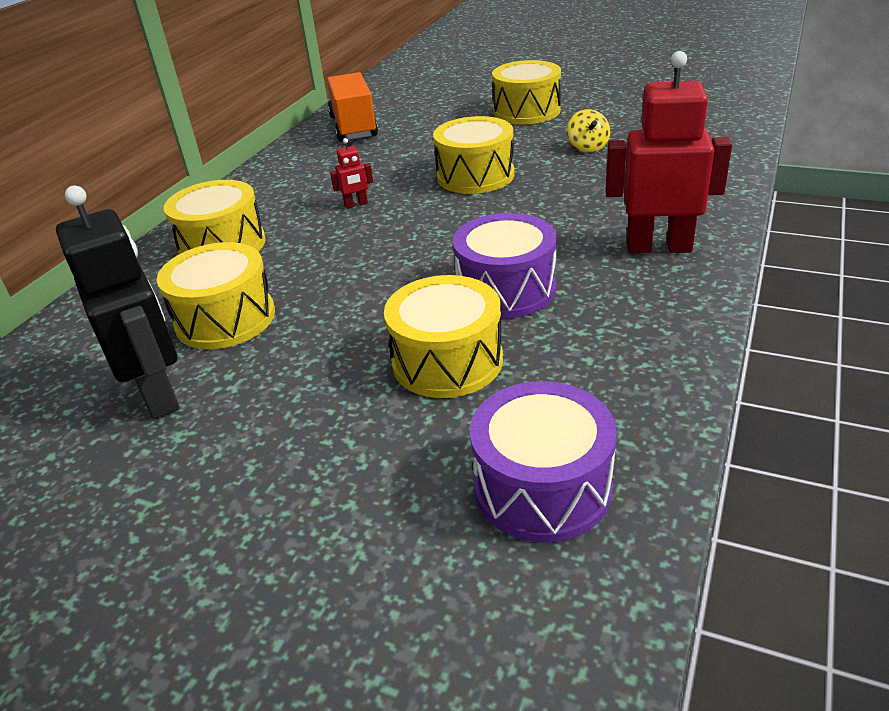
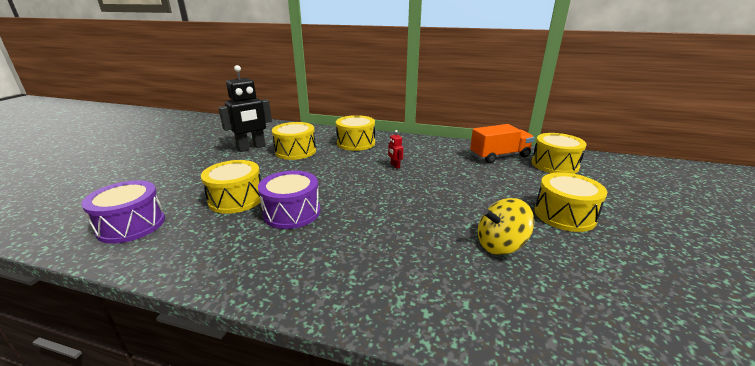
camera: 80 degrees right, 10 degrees down
yellow drum [433,116,514,194] -> yellow drum moved to [532,133,587,174]
yellow spinning top [567,109,610,153] -> yellow spinning top [478,198,534,255], size x1.59
red robot [606,51,732,253] -> none

